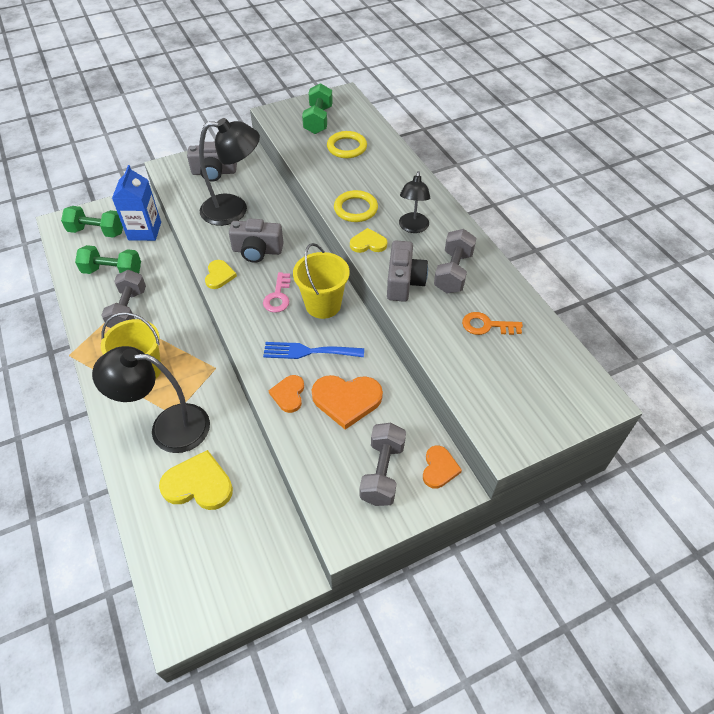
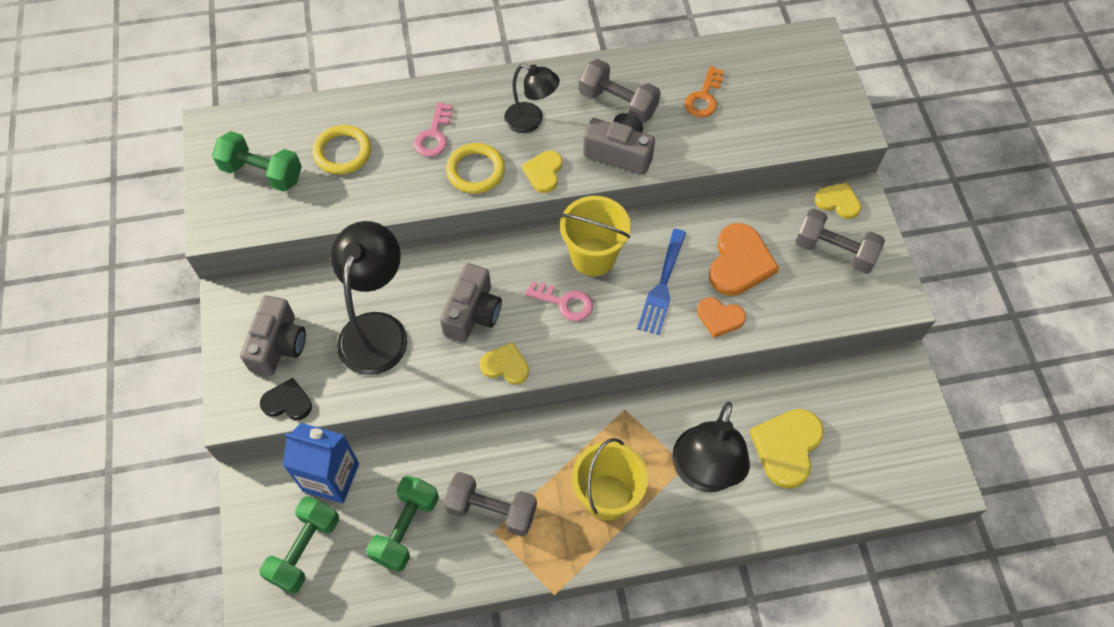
camera: 75 degrees left, 10 degrees up
orange heart [423,445,462,488] -> yellow heart [814,183,861,219]
none -> black heart [260,378,312,420]
none -> pink key [414,102,452,157]

